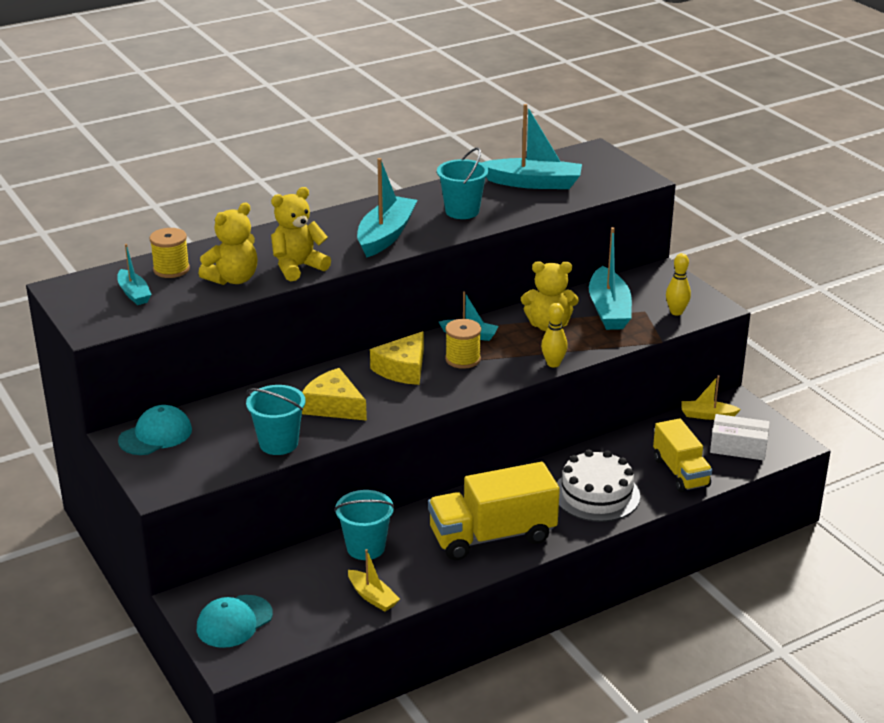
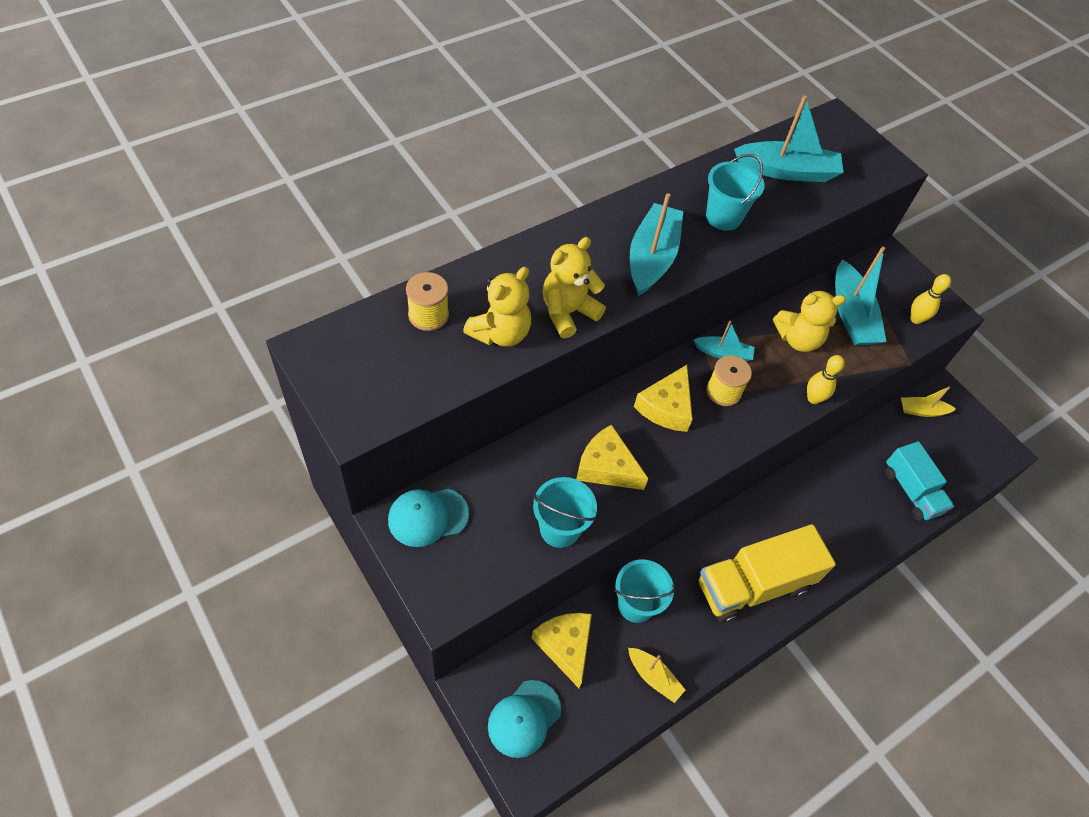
camera: 10 degrees left, 25 degrees up
turquoise boat [117,244,152,305] -> none
turquoise cap [118,405,192,455] -> turquoise cap turned 150 degrees counterclockwise [388,489,469,547]
white cake [557,450,640,522] -> none
yellow truck [653,418,712,492] -> turquoise truck [886,441,954,521]
white box [710,414,770,460] -> none
none -> yellow cheese [531,613,592,688]

